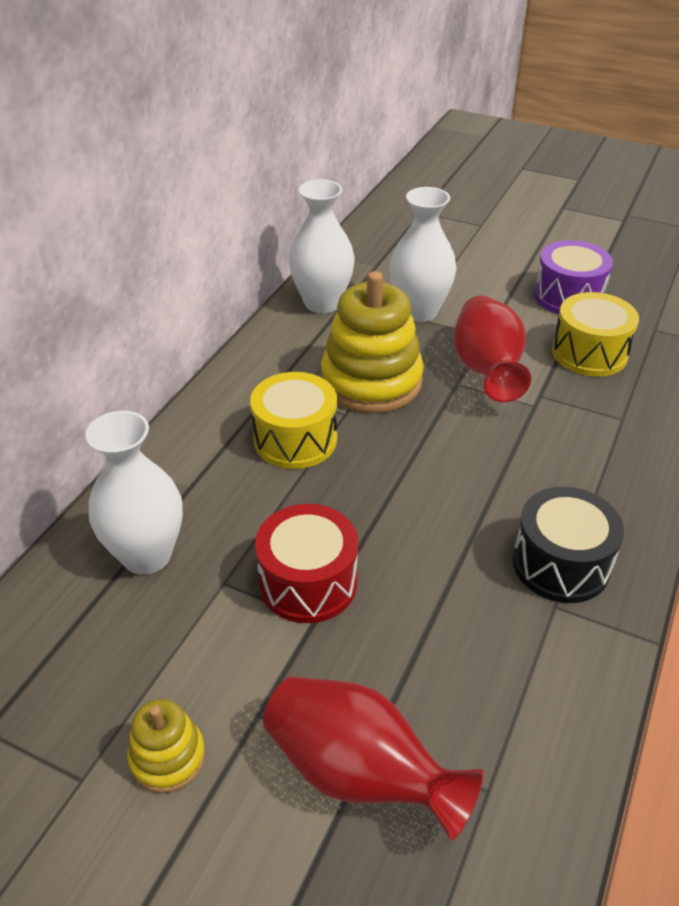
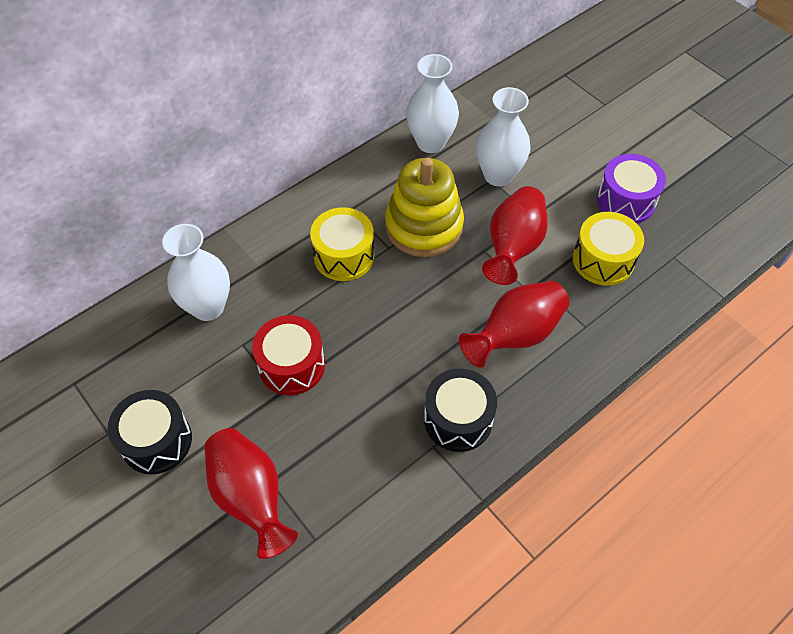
camera: 25 degrees right, 15 degrees up
yellow stacking toy [127,699,205,793] -> black drum [108,390,192,474]
none -> red vase [459,281,569,368]

